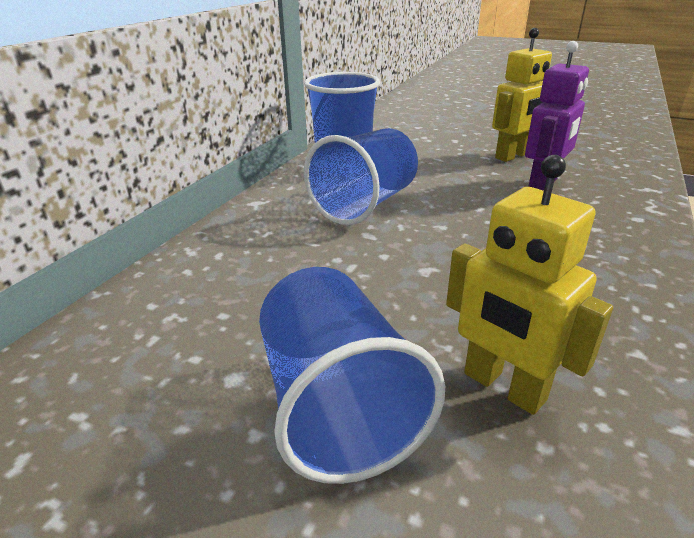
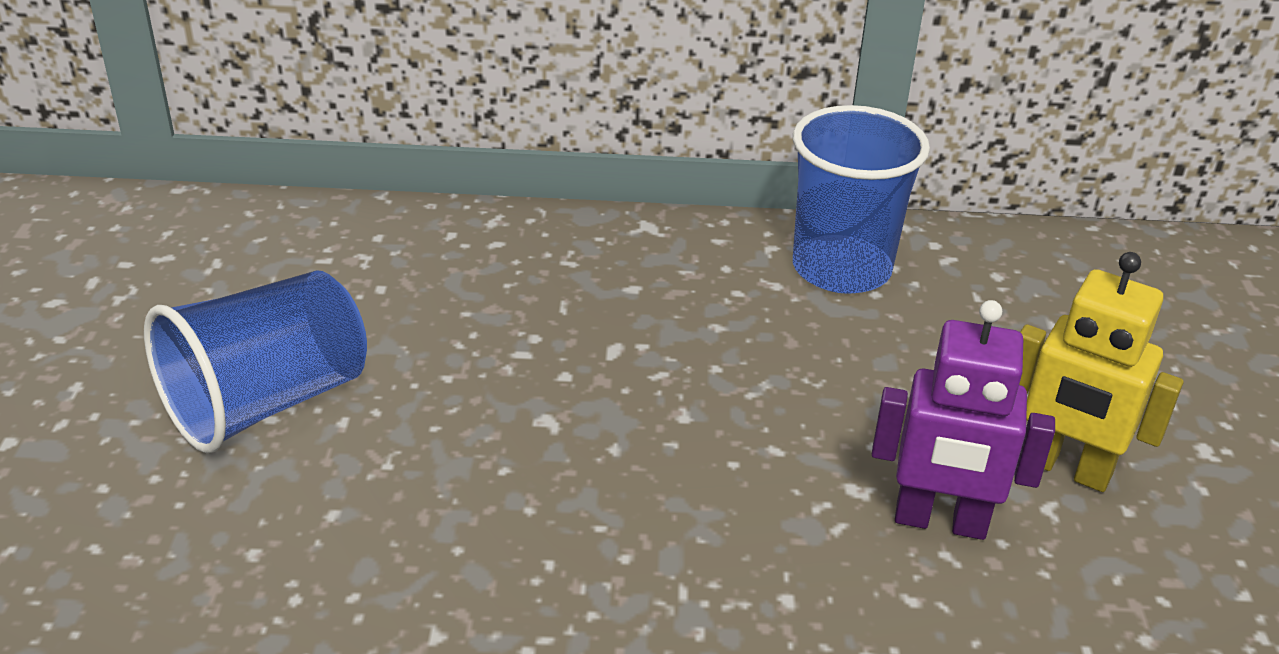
camera: 65 degrees right, 5 degrees up
blue cup [304,128,418,225] -> none
yellow robot [446,155,613,415] -> none

